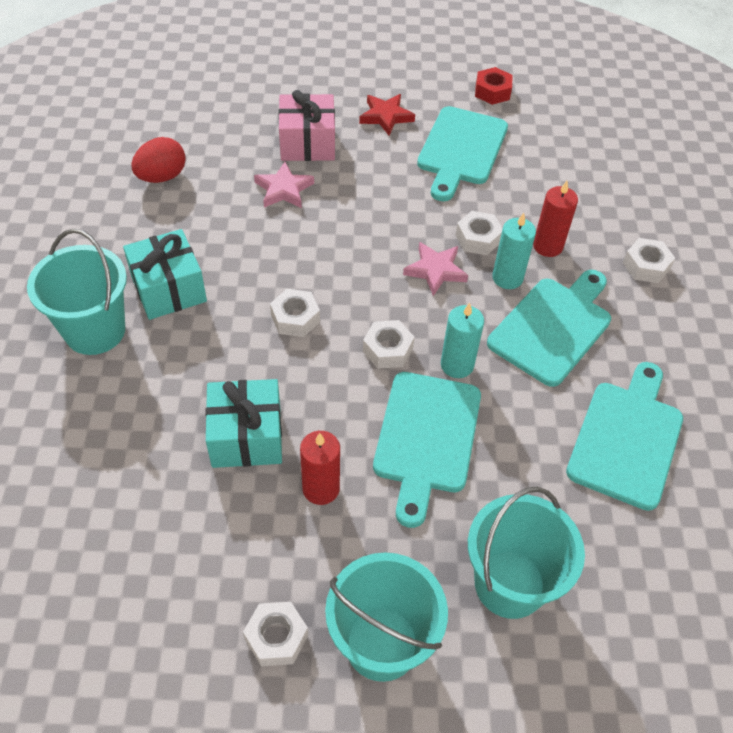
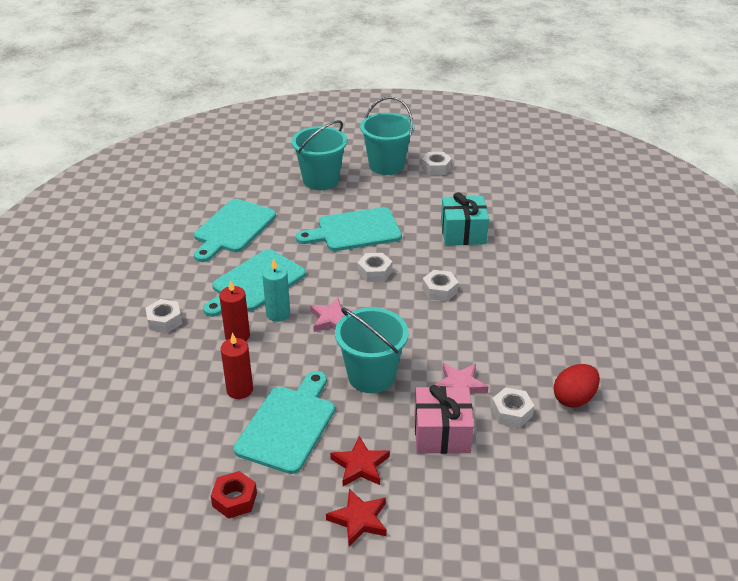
camera: 175 degrees left, 15 degrees down
turquoise bucket [27,229,127,355] -> turquoise bucket moved to [335,307,409,393]
turquoise gift [123,229,207,320] -> none
red candle [300,431,340,505] -> red candle moved to [221,333,253,399]
turquoise cutting board [373,372,481,528] -> turquoise cutting board turned 120 degrees counterclockwise [296,207,402,251]
turquoise candle [441,303,484,378] -> none
white nut [456,211,503,255] -> white nut moved to [491,387,534,428]
none -> red star [326,488,387,546]

